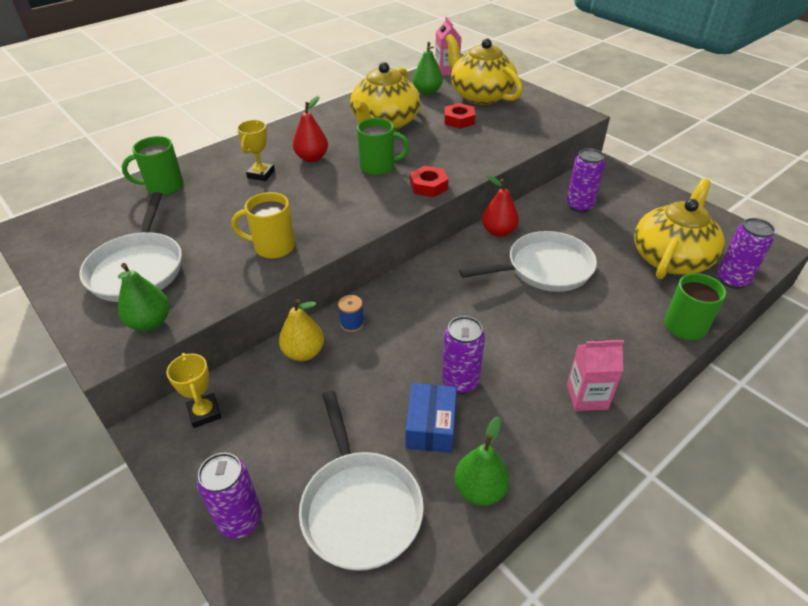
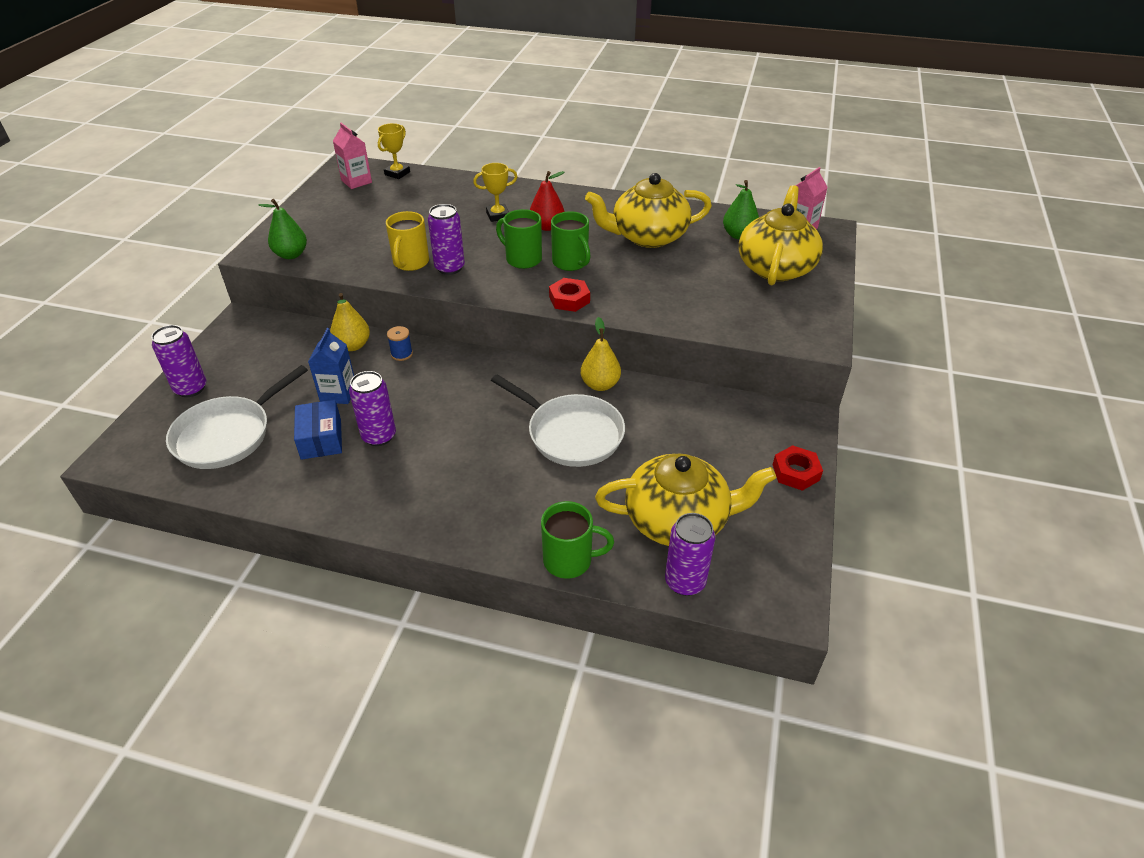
camera: 55 degrees right, 0 degrees up
white pan [79,192,182,302] -> none
green mug [122,136,184,195] -> green mug moved to [496,209,542,269]
yellow trophy [166,353,221,428] -> yellow trophy moved to [378,123,410,179]
yellow mug [232,192,295,259] -> yellow mug turned 135 degrees counterclockwise [386,211,429,271]
blue box [405,383,457,453] -> blue box turned 75 degrees counterclockwise [294,400,342,460]
red nut [444,103,475,129] -> red nut moved to [773,445,823,491]
green pear [454,416,509,506] -> none
red pear [482,175,519,237] -> yellow pear [581,317,621,391]
purple can [567,148,605,212] -> purple can moved to [428,204,465,275]
pink carton [567,340,624,411] -> pink carton moved to [333,123,372,189]
none -> blue carton [308,328,354,404]

